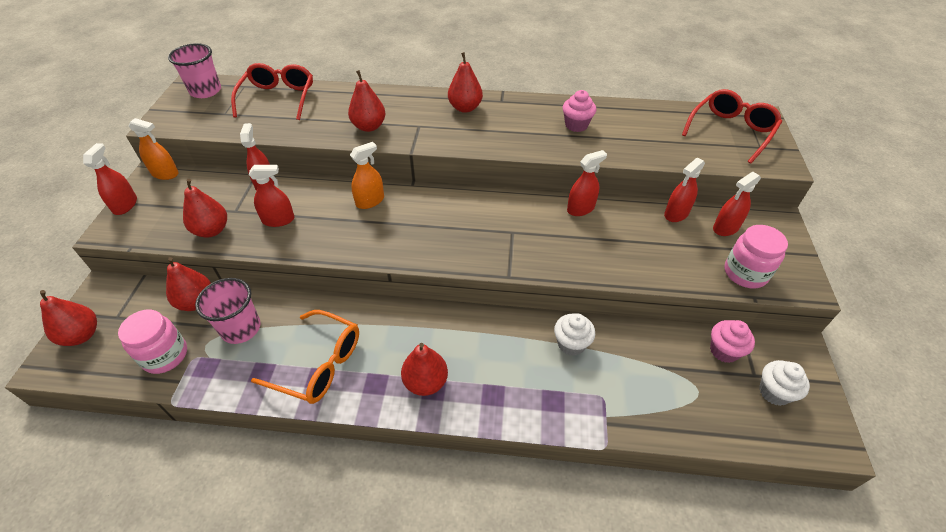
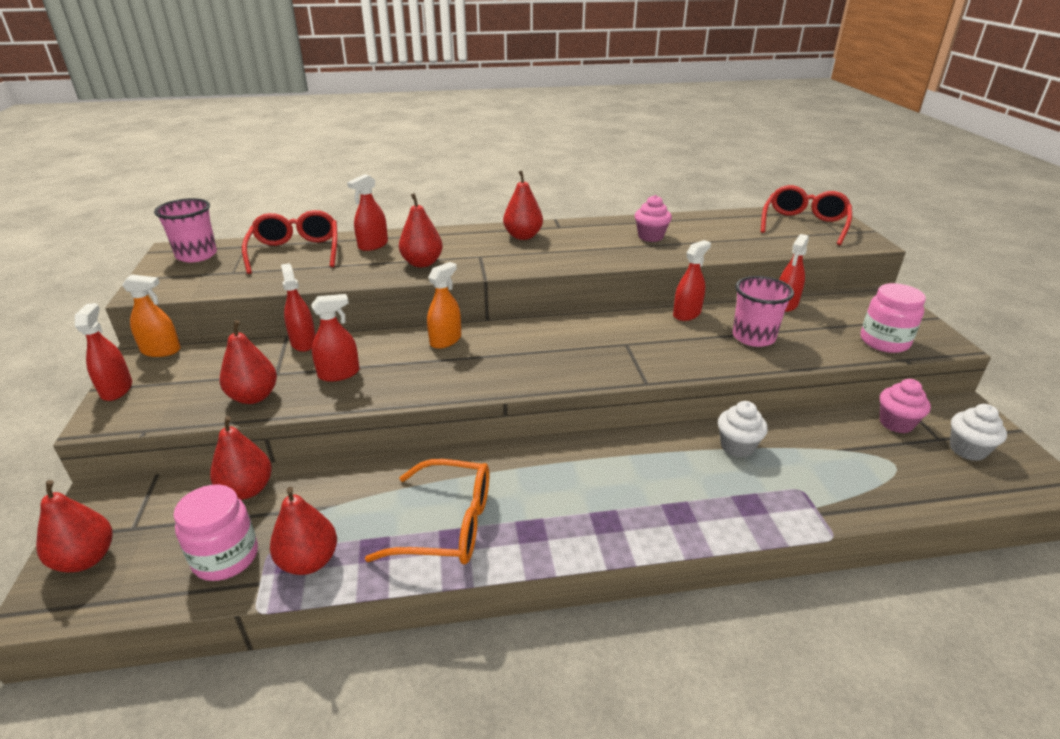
camera: 15 degrees left, 15 degrees down
pink cup [195,278,261,344] -> pink cup moved to [732,276,794,347]
red pear [401,343,448,396] -> red pear moved to [270,487,337,575]
red spray bottle [713,172,761,236] -> red spray bottle moved to [347,174,388,251]

